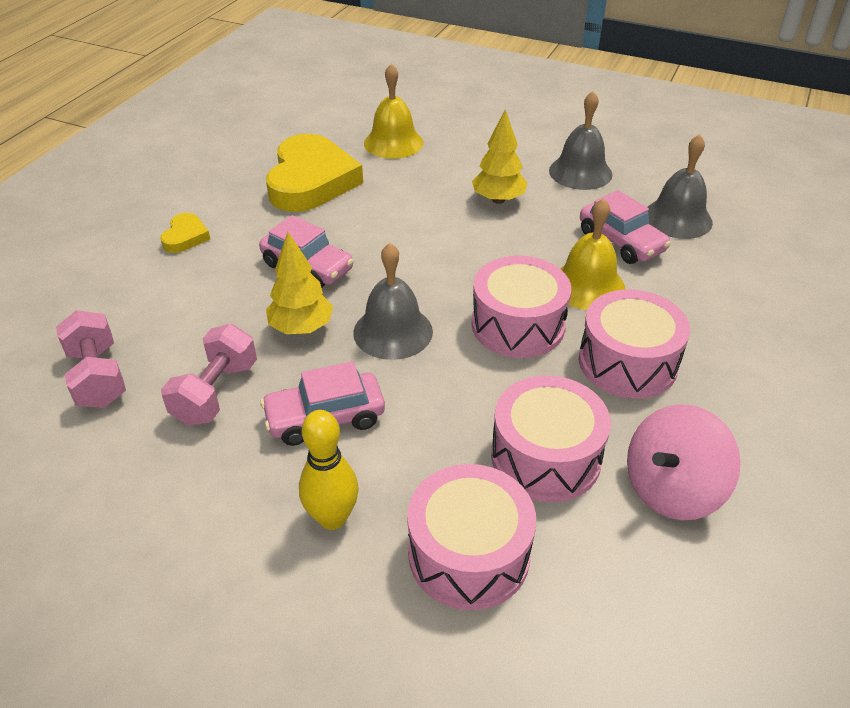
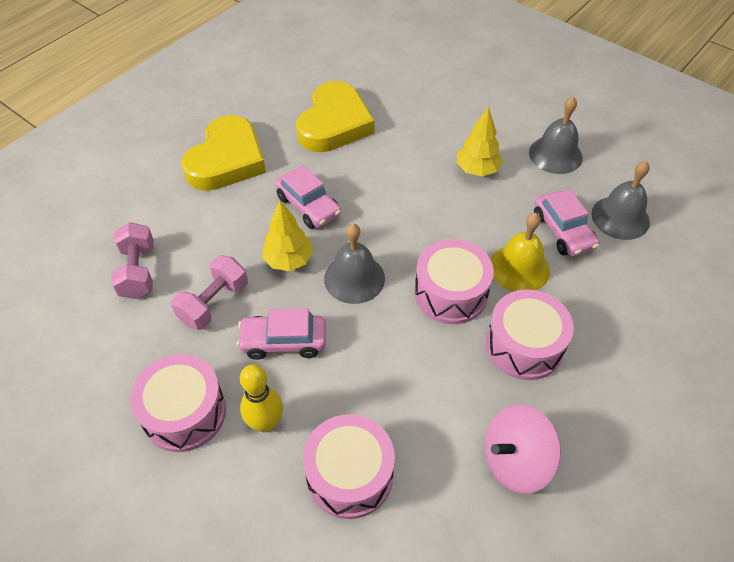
camera: 15 degrees right, 10 degrees up
yellow heart [160,213,210,253] -> yellow heart [181,115,266,191], size x2.22
yellow bell [364,64,423,159] -> none
pink drum [491,375,611,502] -> pink drum moved to [130,354,226,452]

